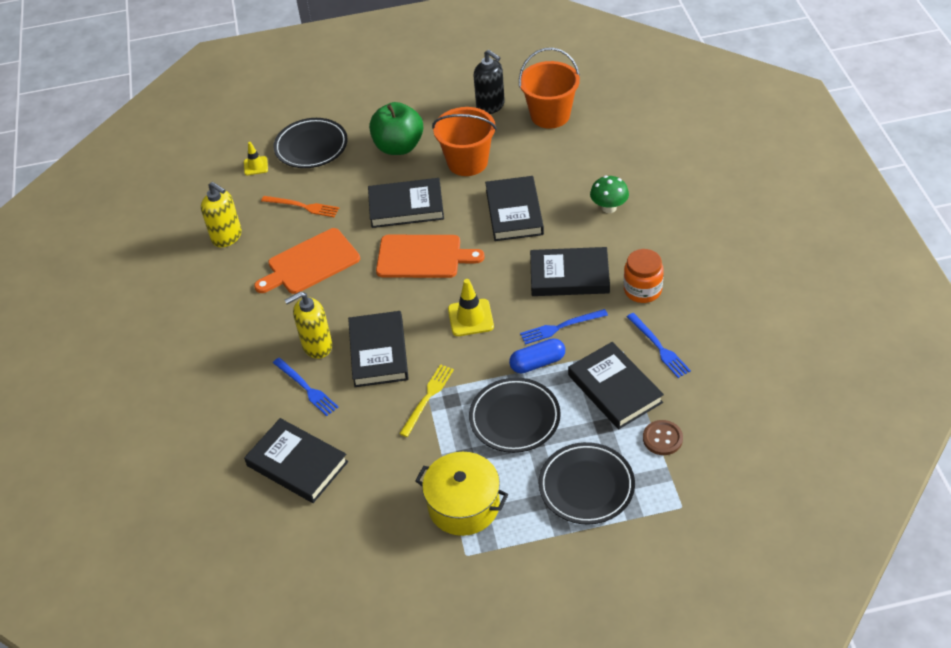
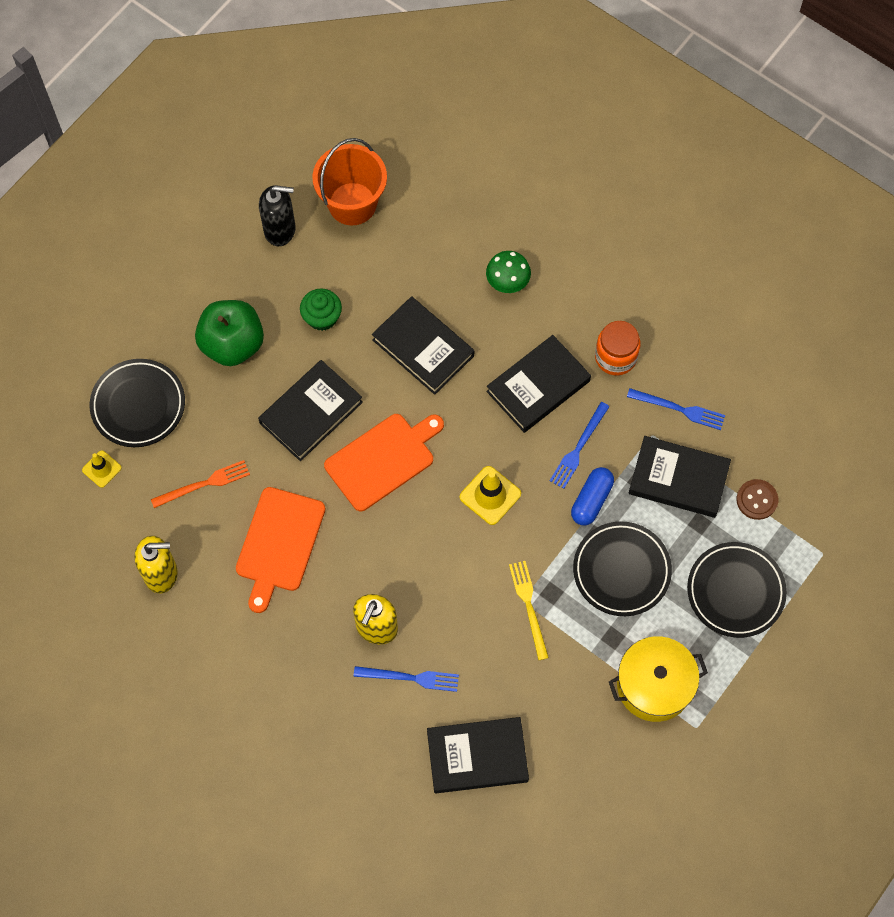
camera: 45 degrees left, 20 degrees up
black book [348,311,409,387] -> none
orange bucket [432,107,497,176] -> green cupcake [300,289,342,331]

